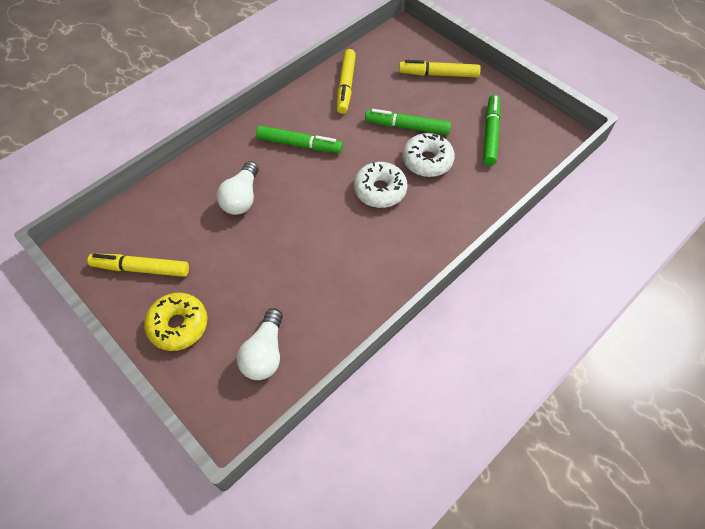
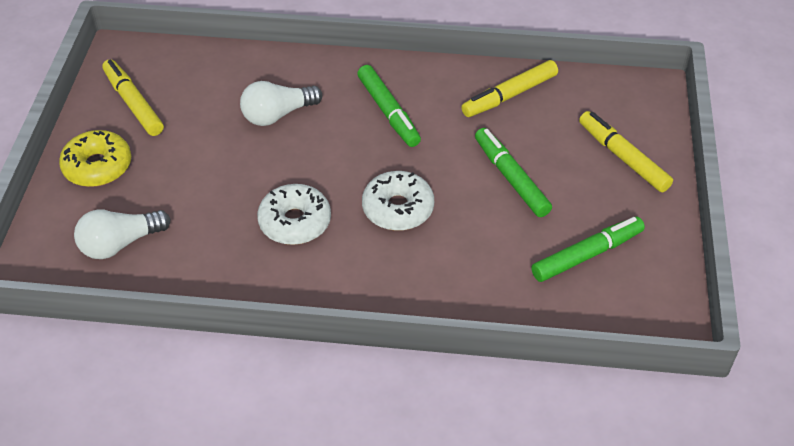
camera: 50 degrees right, 10 degrees down
white donut [402,133,455,177] -> white donut moved to [257,184,331,245]

